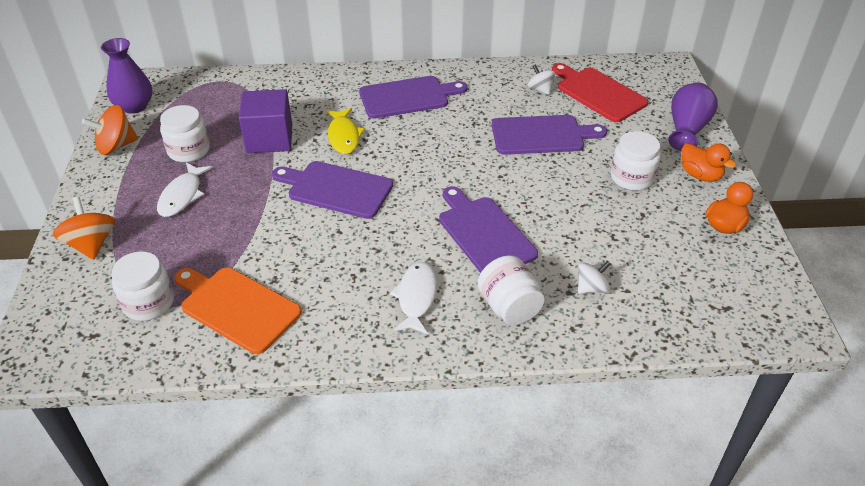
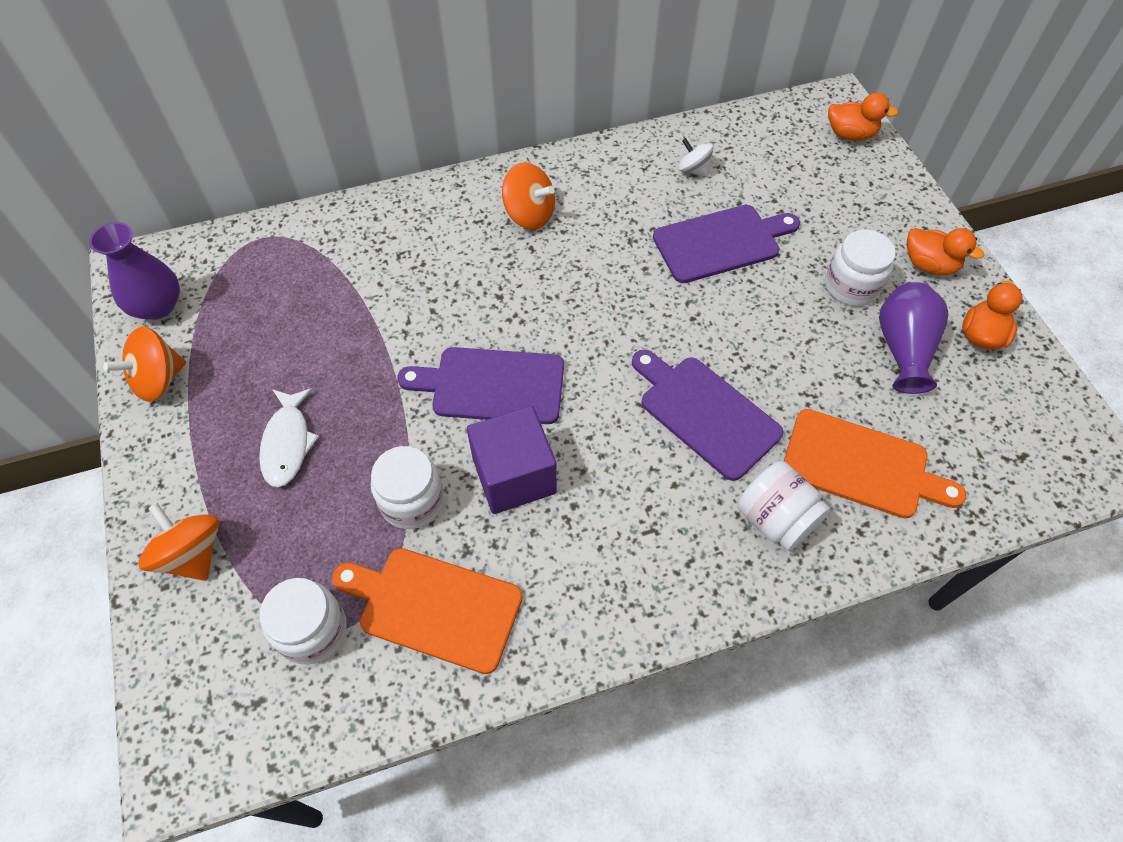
camera: 15 degrees left, 15 degrees up
white jar [160,105,210,162] -> white jar moved to [371,446,444,529]
purple cube [239,89,292,153] -> purple cube moved to [467,406,557,514]
yellow fish [326,108,365,154] -> none
purple cutting board [359,76,468,119] -> orange spinning top [502,162,555,230]
white fish [390,262,437,335] -> none
red cutting board [552,63,648,122] -> none
white spinning top [578,261,611,294] -> orange cutting board [784,409,966,519]
purple vase [668,82,718,151] -> purple vase moved to [879,282,949,394]
none -> orange duck [828,93,898,141]

